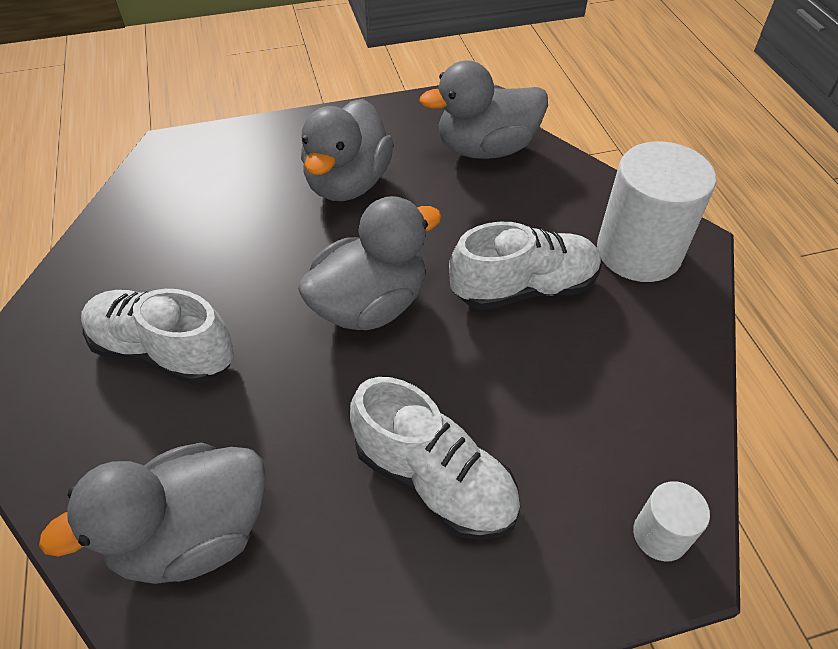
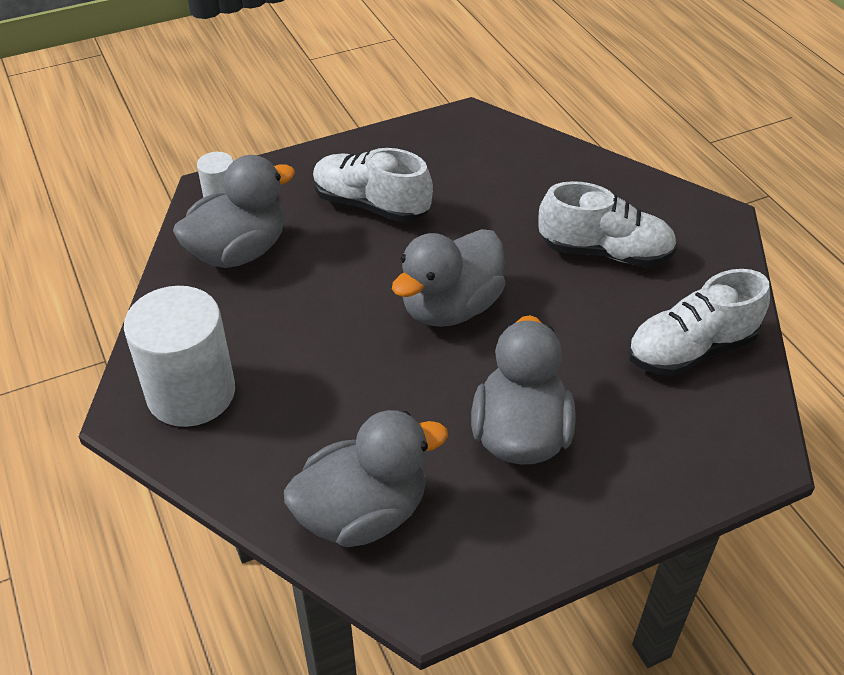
camera: 170 degrees right, 5 degrees down
grey duck [39,443,266,584] -> grey duck moved to [173,155,295,268]
white shoe [449,222,601,310] -> white shoe moved to [628,269,770,376]

